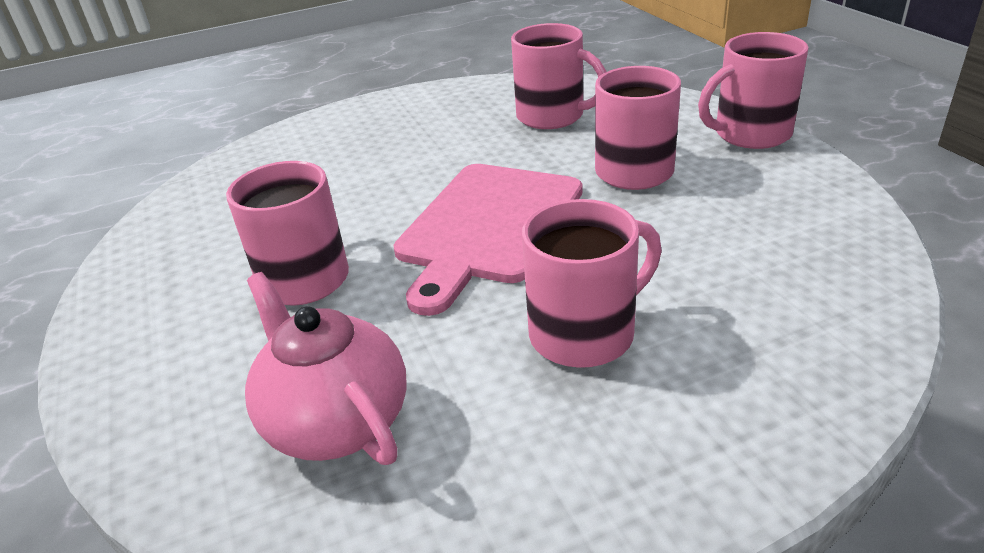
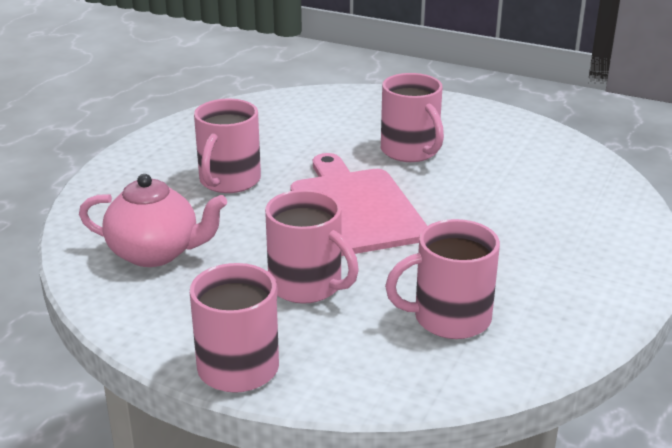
camera: 135 degrees right, 5 degrees down
pink teapot [245,272,407,465] -> pink teapot moved to [79,174,227,267]

